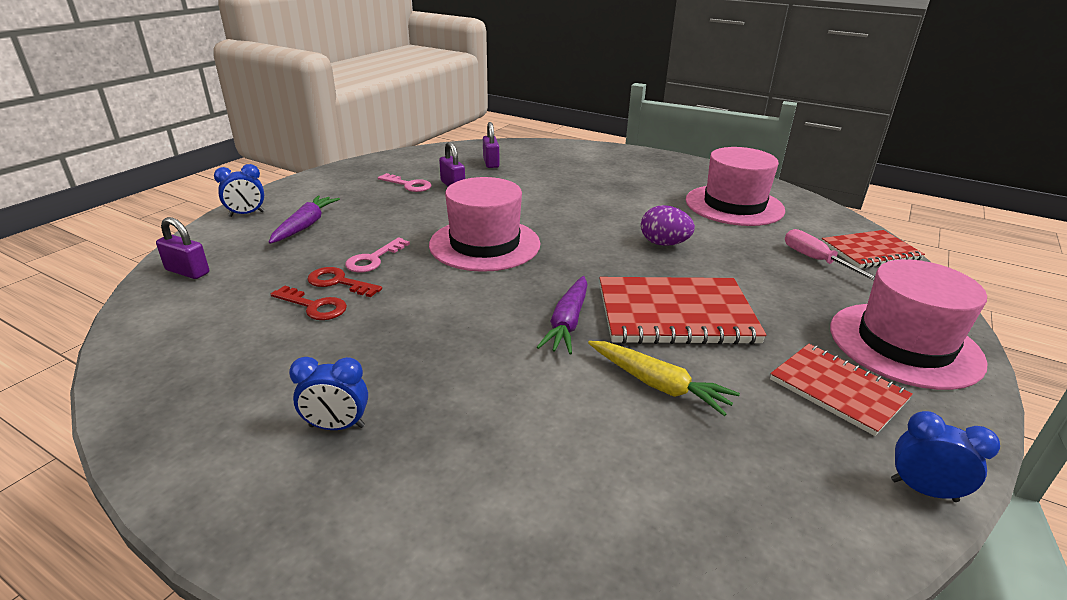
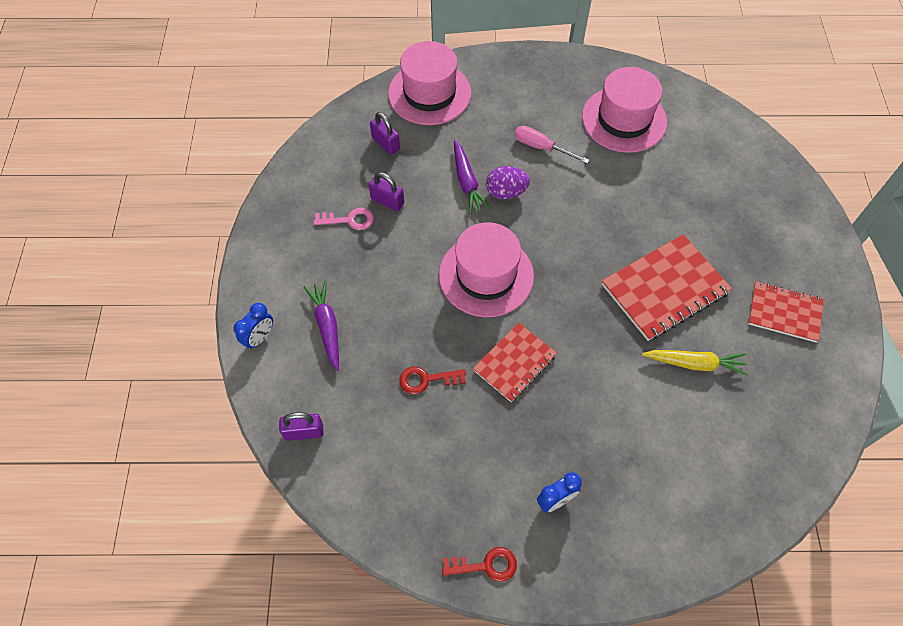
camera: 30 degrees left, 30 degrees up
red key [271,286,347,320] -> red key moved to [442,547,517,582]
pink key [345,238,410,272] -> none
purple carrot [537,276,587,354] -> purple carrot moved to [454,140,491,214]
purple egg [641,205,695,246] -> purple egg moved to [486,166,530,199]
pink screwdriver [785,229,875,280] -> pink screwdriver moved to [514,126,589,164]
red notebook [822,230,925,268] -> red notebook moved to [473,323,557,402]
pink hat [830,259,987,390] -> pink hat moved to [388,41,471,125]
blue clock [891,411,1000,502] -> none

